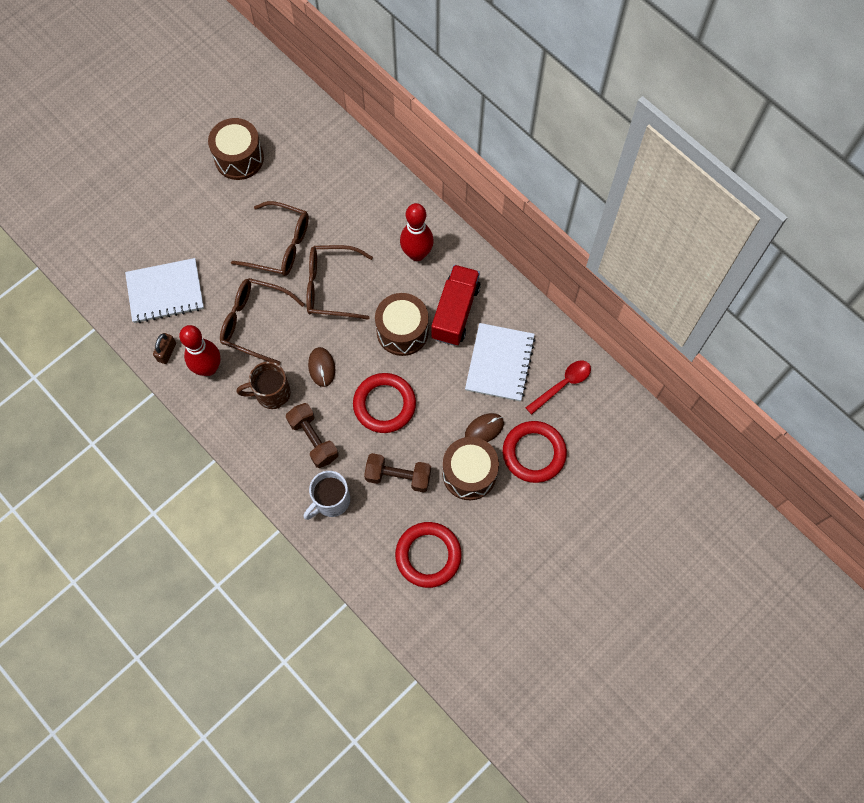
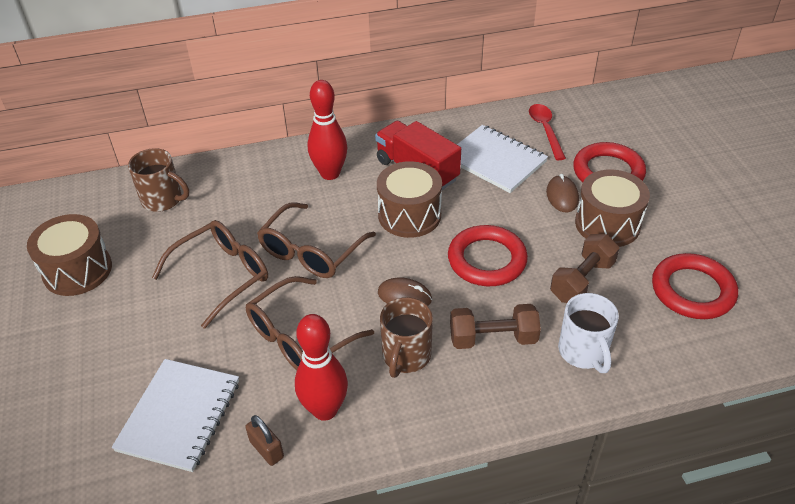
camera: 60 degrees left, 25 degrees down
none -> brown mug [128,148,189,212]

